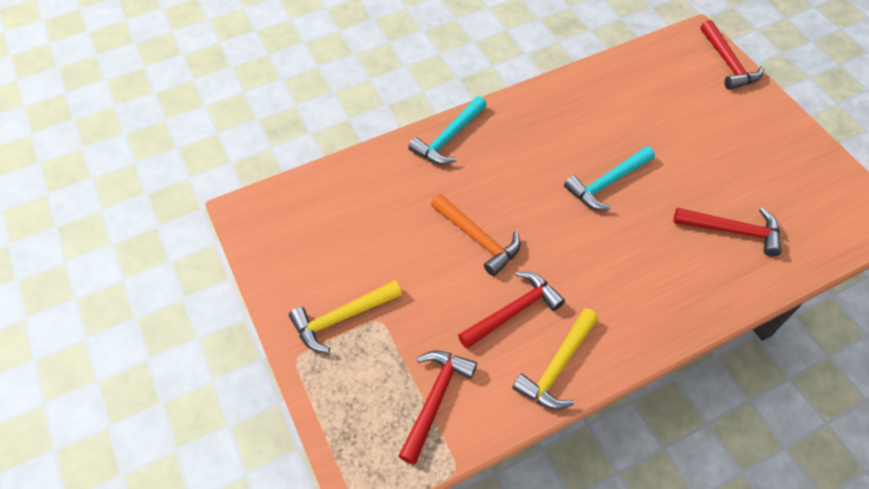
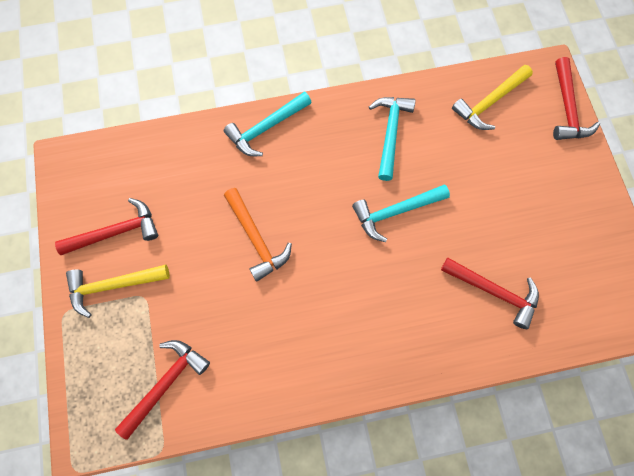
camera: 15 degrees right, 15 degrees up
red hammer [458,271,565,349] -> red hammer moved to [55,198,158,255]
yellow hammer [512,308,598,410] -> yellow hammer moved to [452,65,533,130]
none -> turquoise hammer [369,97,415,181]

